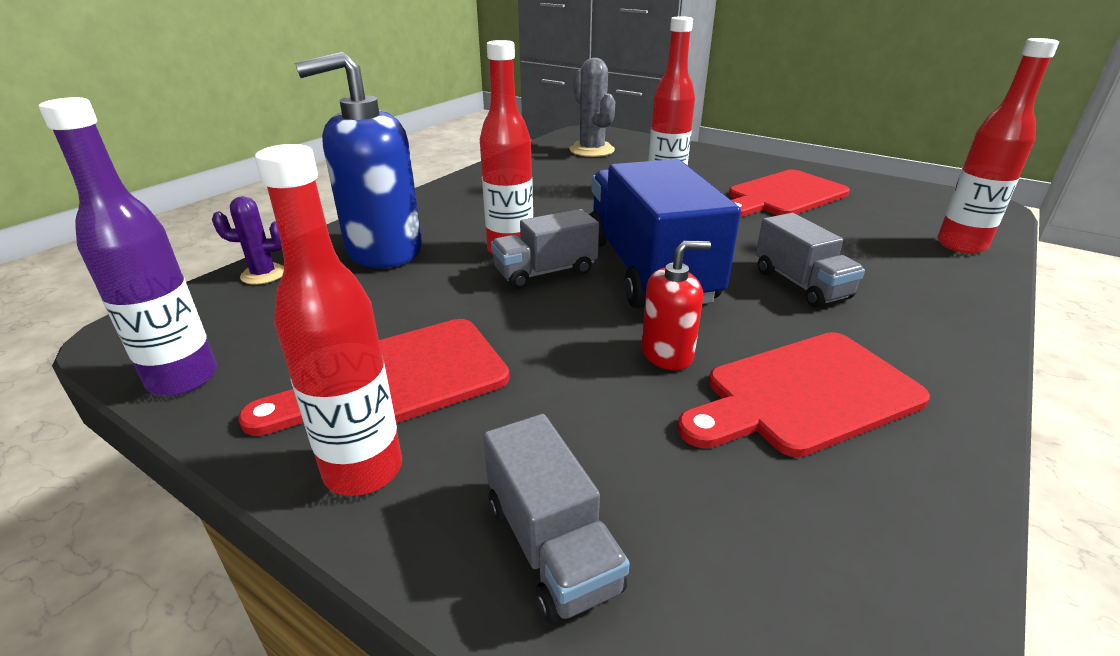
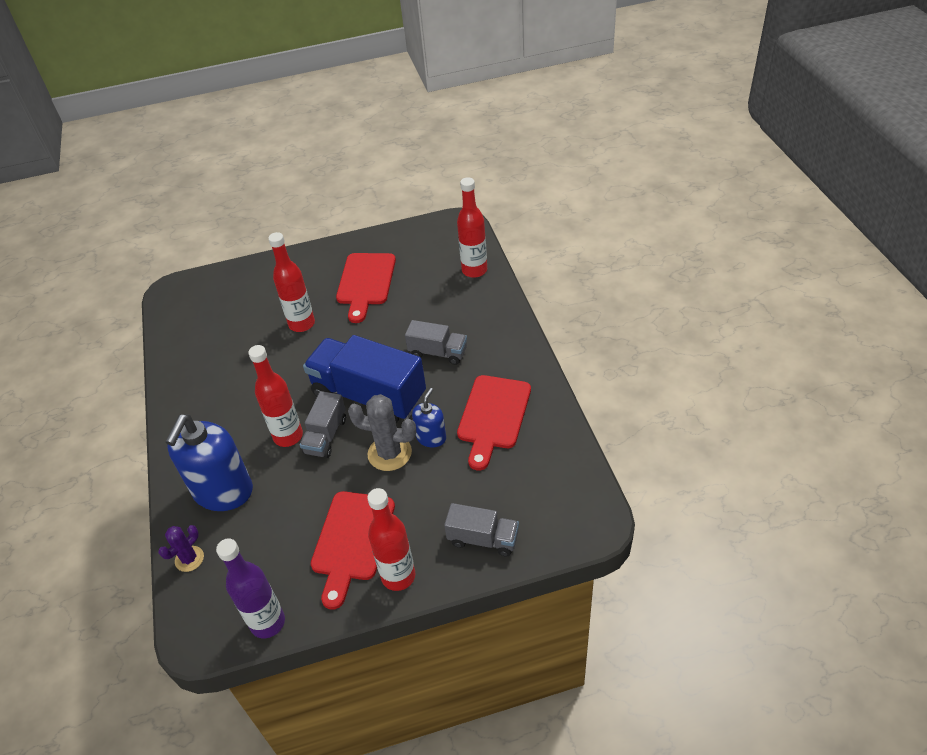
camera: 45 degrees left, 15 degrees up
grey cactus [569,58,615,157] -> grey cactus moved to [348,394,416,471]
red soap dispenser [641,241,711,370] -> blue soap dispenser [412,388,446,447]

